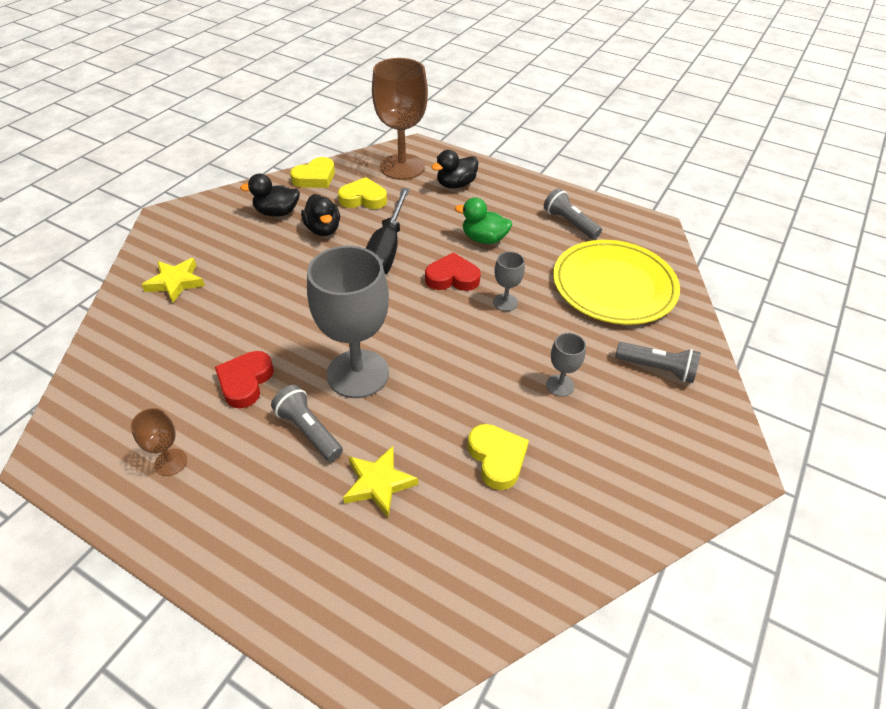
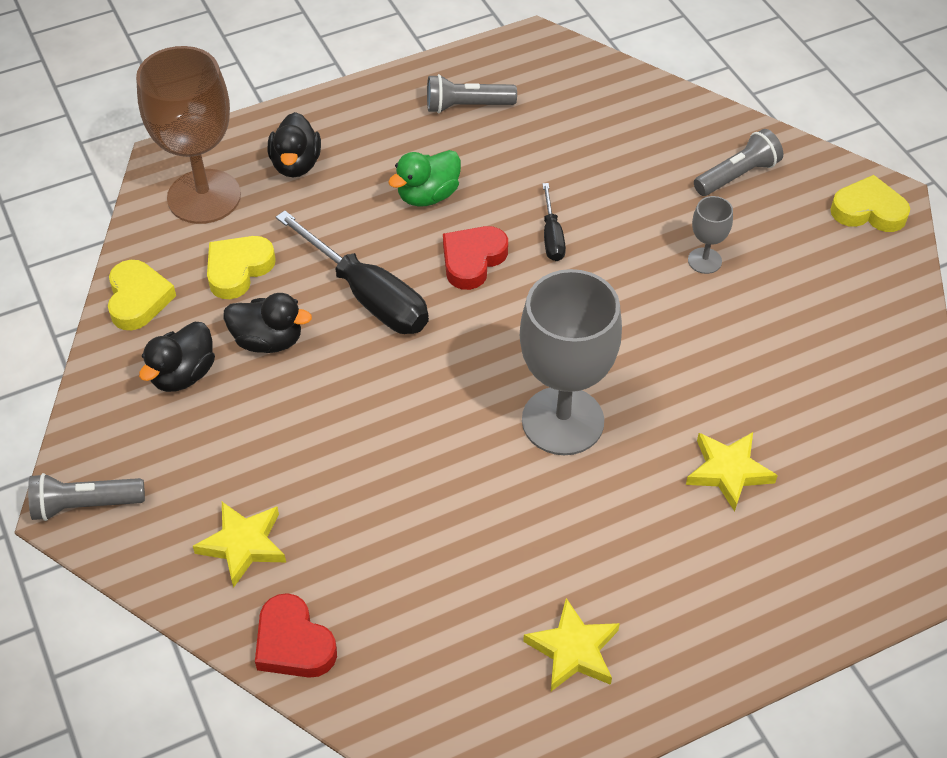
camera: 55 degrees left, 5 degrees up
brown goblet [131,408,187,476] -> yellow star [523,598,620,691]
red heart [215,351,274,408] -> red heart moved to [255,593,337,678]
grey flashlight [271,385,343,462] -> grey flashlight moved to [28,473,145,521]
yellow heart [468,424,529,490] -> yellow heart moved to [831,175,910,232]
grey goblet [493,251,525,311] -> black screwdriver [542,183,566,261]
yellow plate [553,240,680,325] -> none

